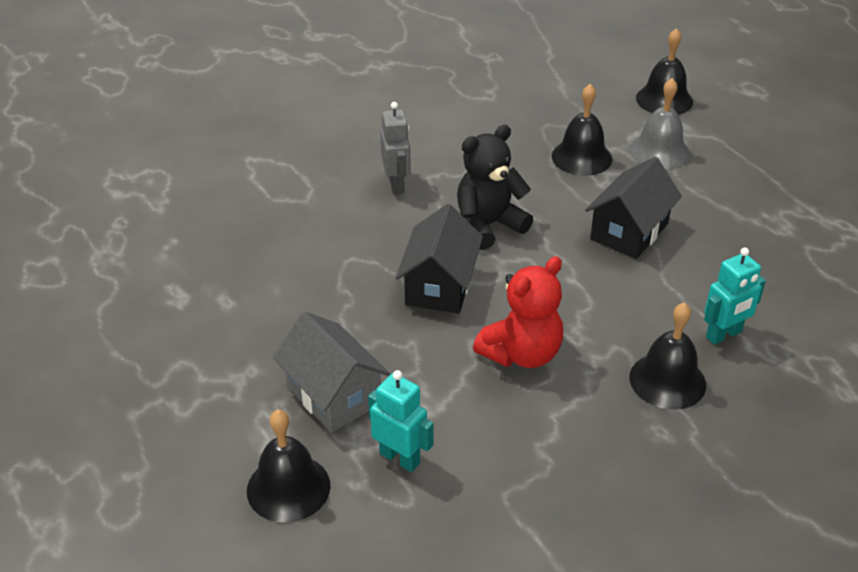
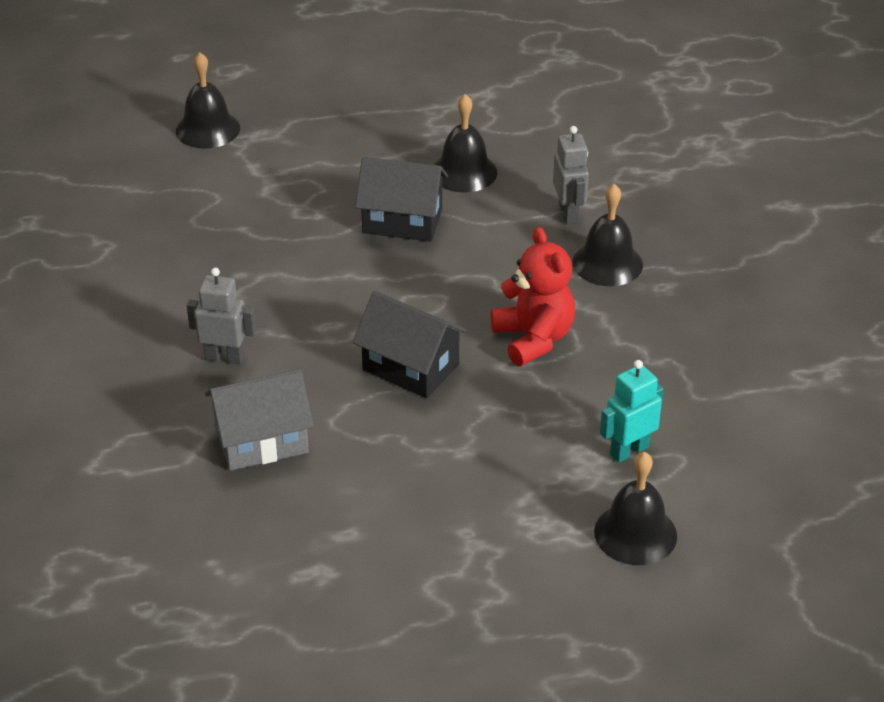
camera: 70 degrees left, 0 degrees up
grey house [273,312,390,433] -> grey house moved to [205,369,314,471]
black teddy bear [457,125,533,250] -> none
black bell [552,84,612,176] -> black bell moved to [434,94,497,193]
black house [585,157,682,259] -> black house turned 45 degrees counterclockwise [355,157,448,242]
grey bell [629,78,690,169] -> none
turquoise robot [704,248,766,345] -> grey robot [553,126,589,224]

